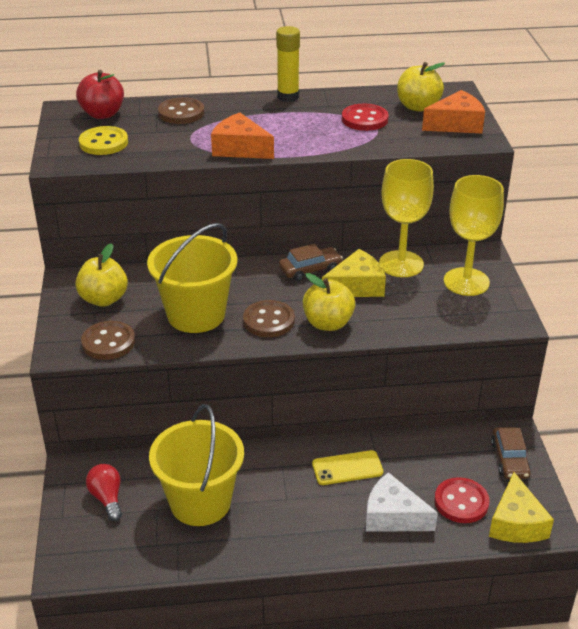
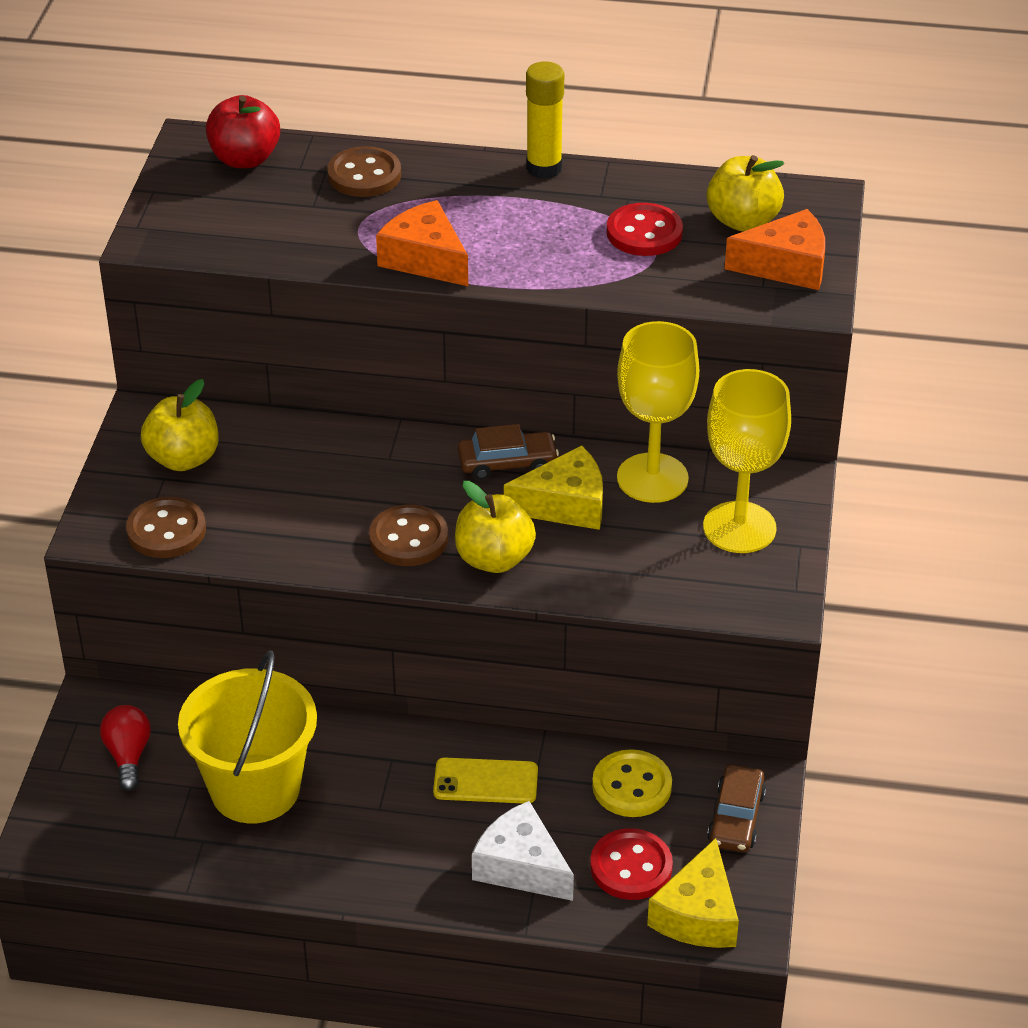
camera: 15 degrees right, 5 degrees up
yellow button [79,126,128,155] -> yellow button moved to [592,749,672,817]
yellow bucket [147,223,238,333] -> none

